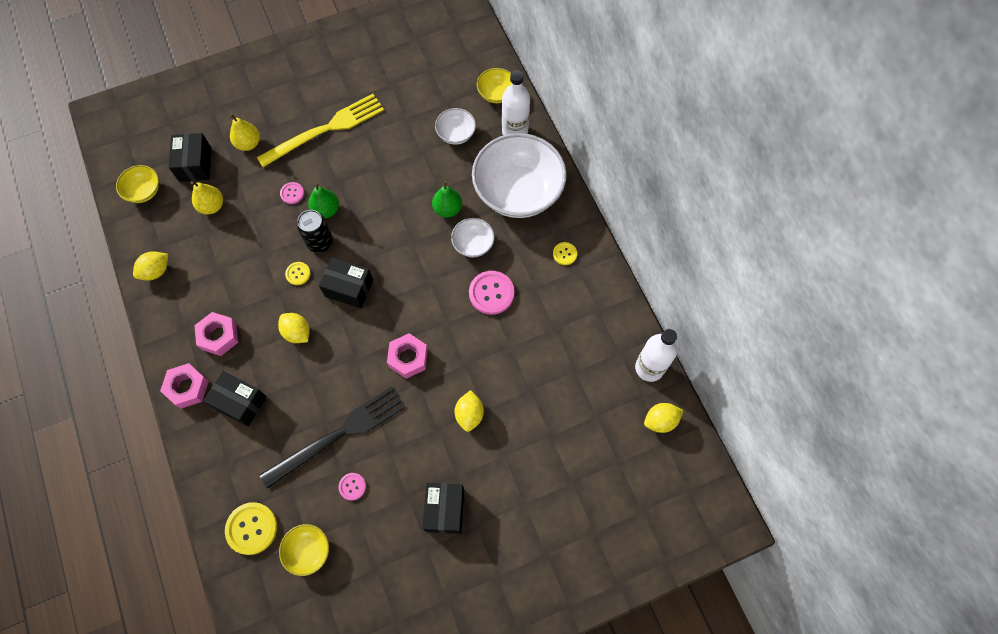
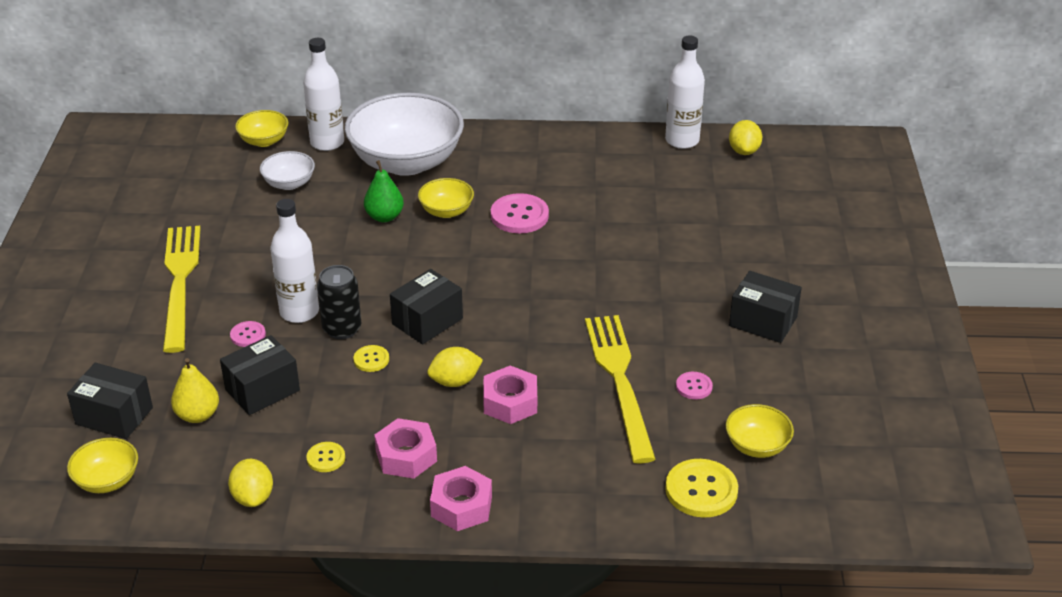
camera: 65 degrees left, 30 degrees down
black box [203,371,267,426] -> black box moved to [220,335,300,415]
yellow pear [230,114,260,151] -> none
black fork [260,386,406,488] -> yellow fork [585,315,656,464]
green pear [308,182,339,218] -> white bottle [270,199,319,323]
pink nut [387,333,428,379] -> pink nut moved to [483,366,537,424]
white bowl [451,218,495,257] -> yellow bowl [418,178,474,218]
yellow lemon [455,390,484,432] -> none
yellow button [553,242,577,265] -> yellow button moved to [306,442,345,472]

